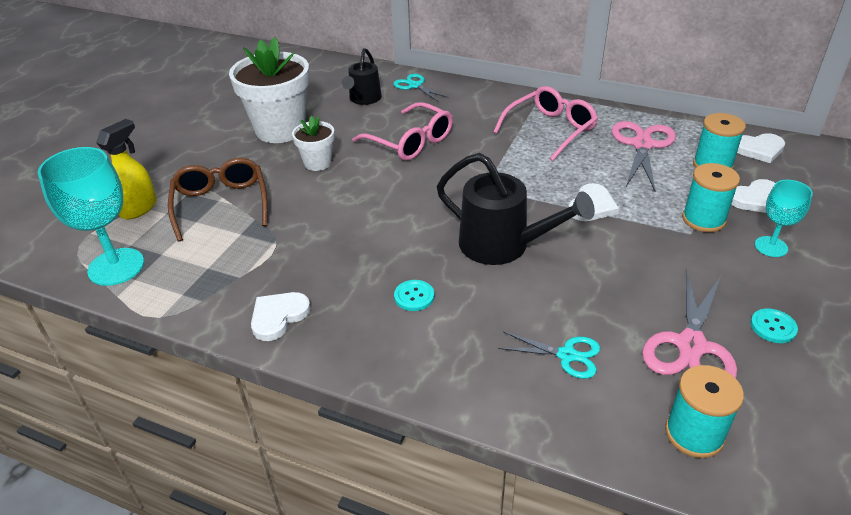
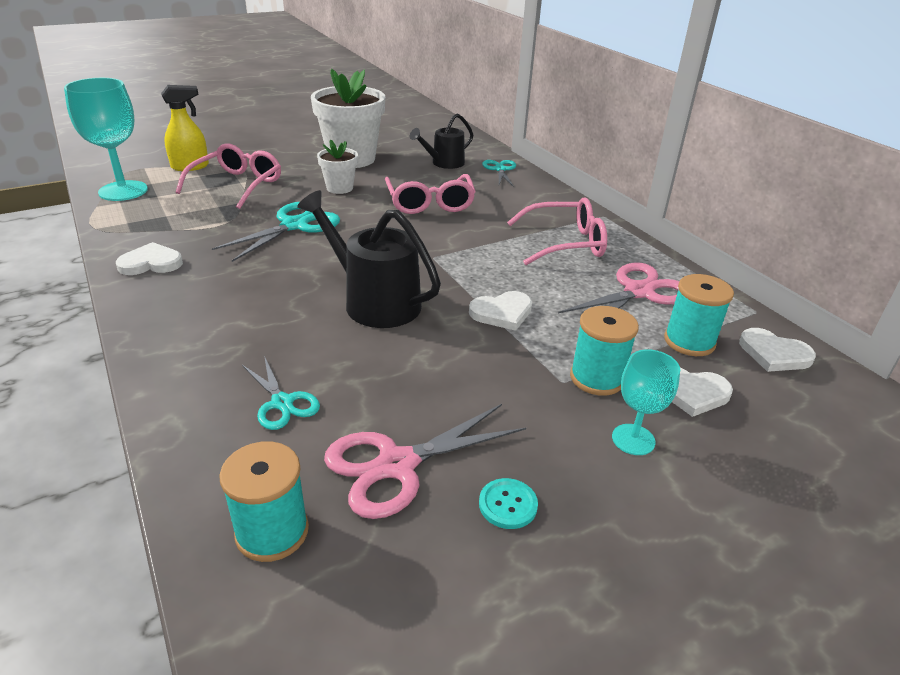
camera: 35 degrees right, 5 degrees down
brown glasses [168,158,268,242] -> pink glasses [176,143,281,209]
turquoise button [394,280,434,311] -> none
black watering can [437,153,595,265] -> black watering can turned 150 degrees clockwise [297,190,441,328]
none -> turquoise scissors [212,202,340,262]

